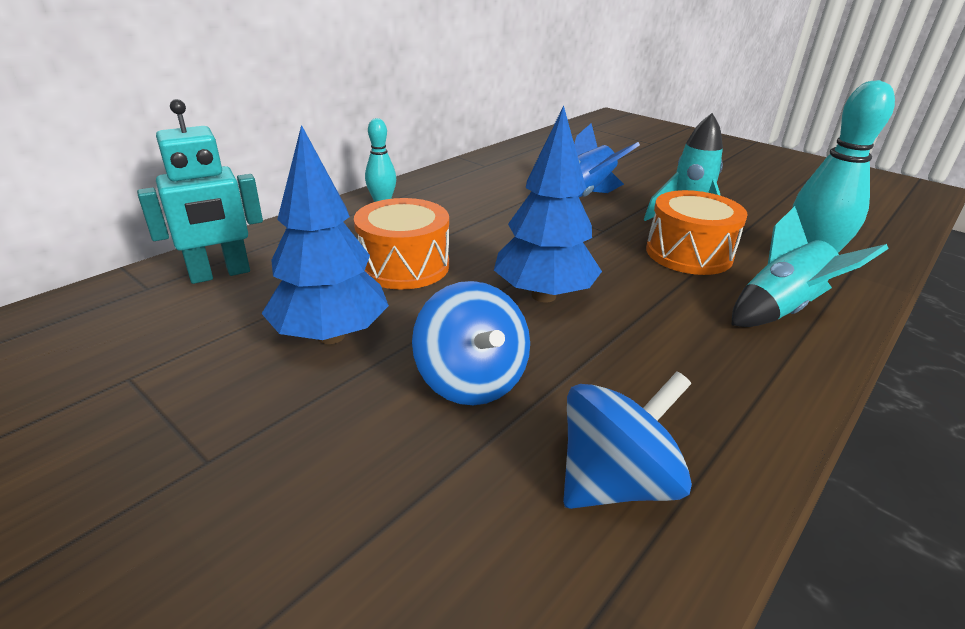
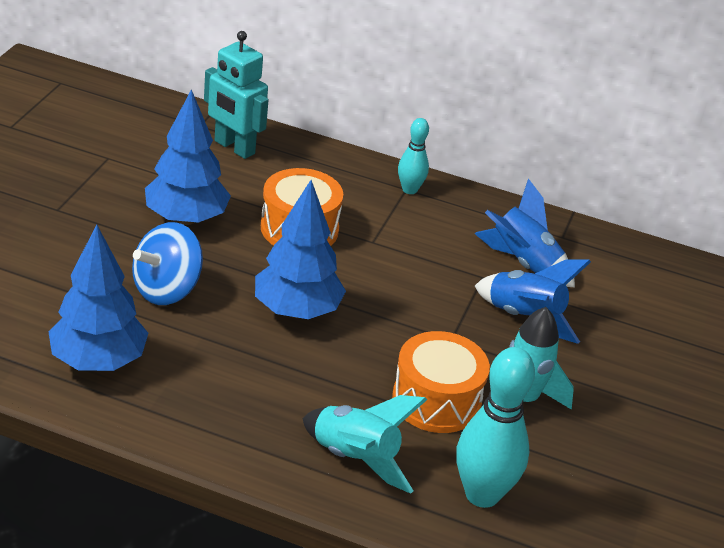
camera: 65 degrees right, 5 degrees up
blue spinning top [563,371,692,509] -> blue tree [48,225,148,371]
none -> blue rocket [475,178,575,288]

